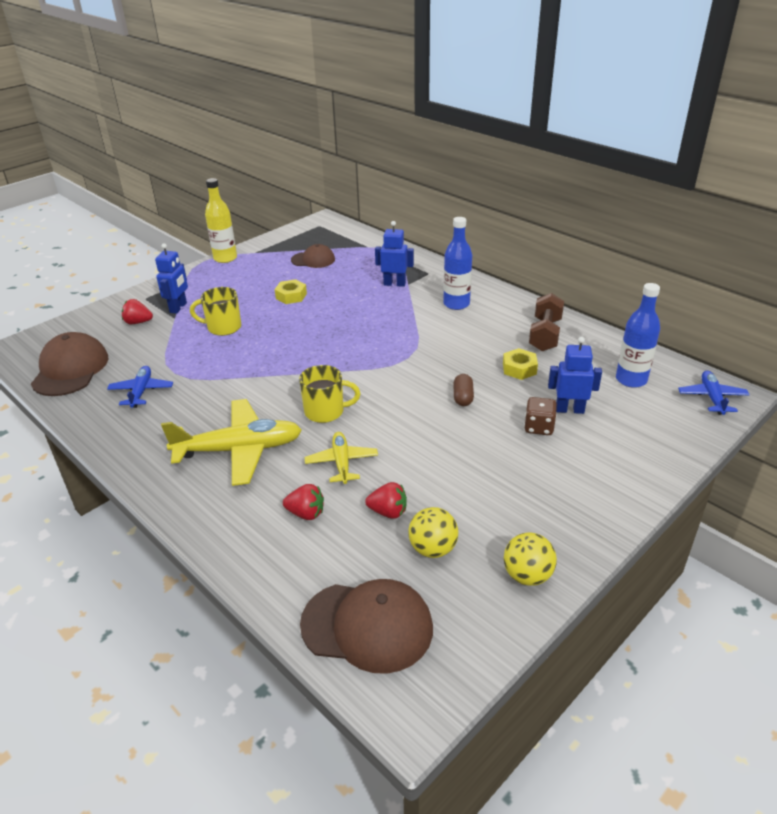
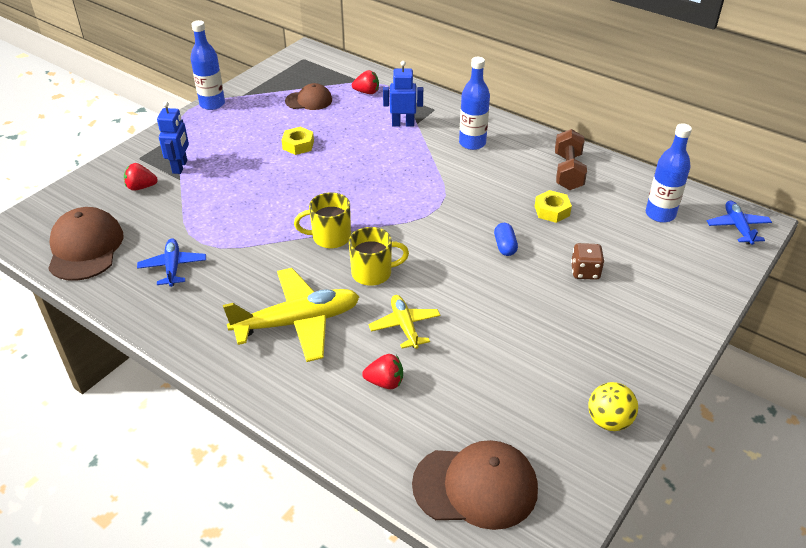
camera: 10 degrees left, 5 degrees up
yellow mug [190,287,241,336] -> yellow mug moved to [294,192,351,248]
yellow bottle [205,178,237,263] -> blue bottle [190,20,225,110]
red strawberry [365,482,407,519] -> red strawberry moved to [352,70,379,94]
yellow ball [408,507,458,558] -> none
brown capsule [453,374,474,406] -> blue capsule [494,223,518,256]
blue robot [548,337,602,414] -> none

